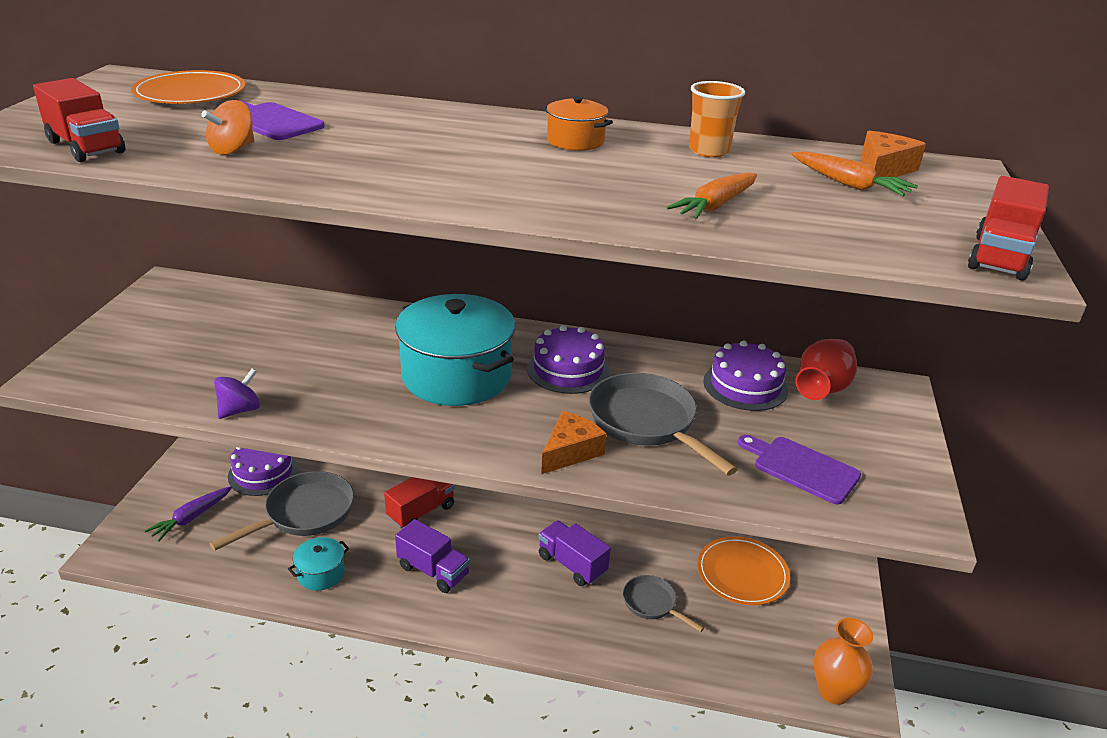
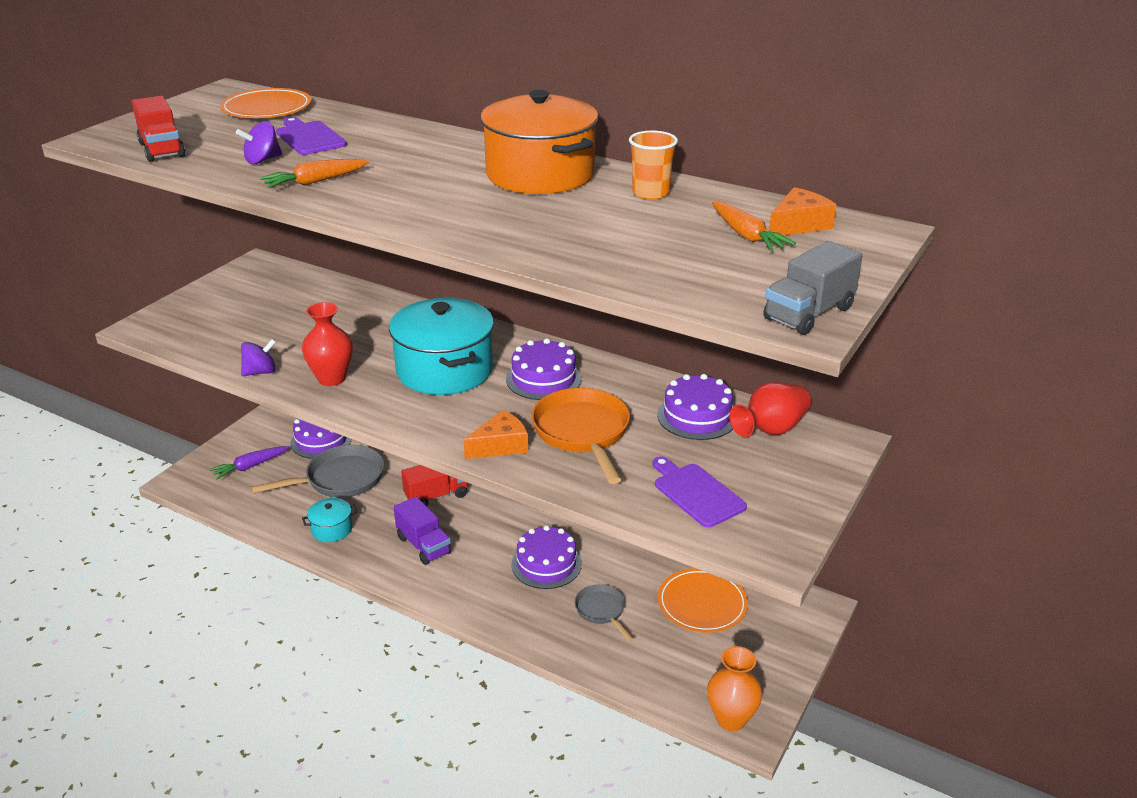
camera: 20 degrees right, 0 degrees up
orange spinning top [201,100,254,155] -> purple spinning top [236,121,282,164]
purple truck [538,521,611,586] -> purple cake [512,525,582,589]
orange pot [542,96,613,151] -> orange pot [480,90,598,194], size x2.13
grey pan [589,373,738,475] -> orange pan [531,388,630,484]
orange carrot [666,172,757,220] -> orange carrot moved to [260,159,369,188]
red truck [968,176,1049,281] -> grey truck [763,241,863,335]
none -> red vase [302,302,353,386]

